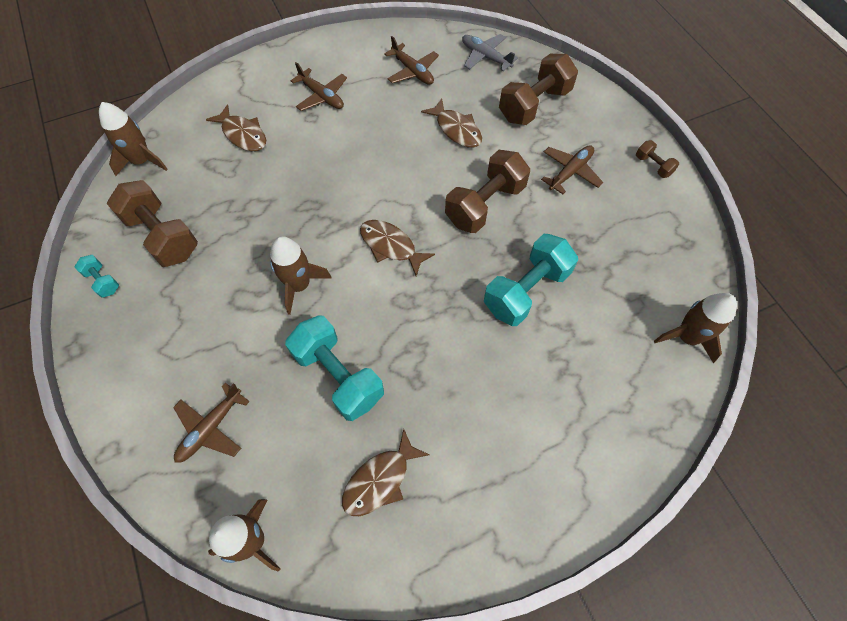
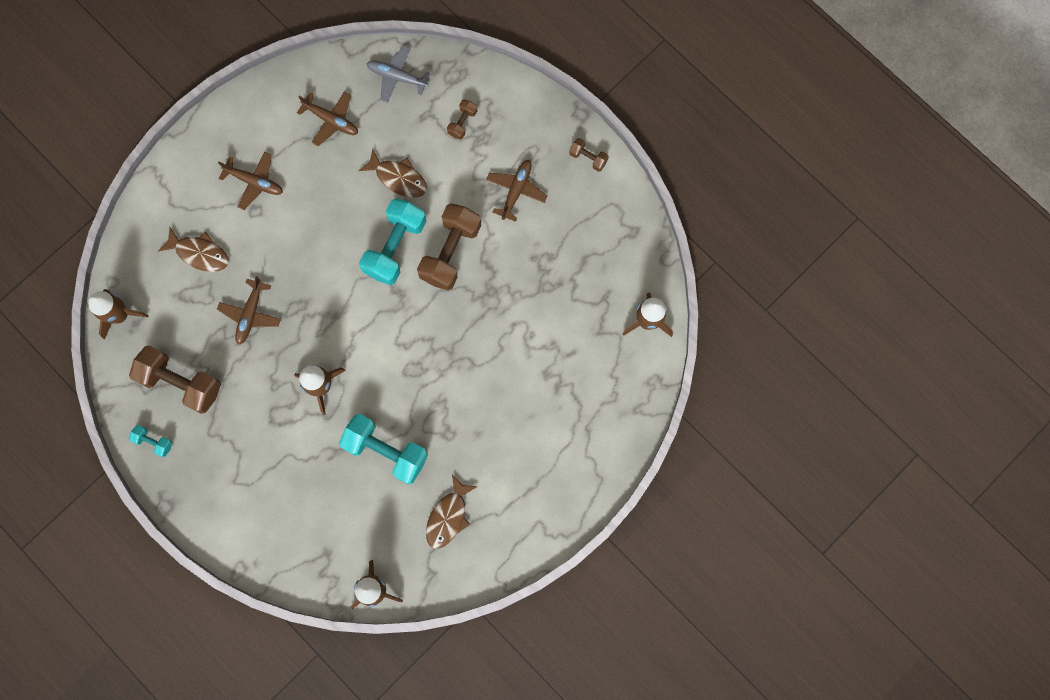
camera: 20 degrees left, 15 degrees up
brown plane [173,383,250,463] -> brown plane moved to [217,276,281,345]
brown fish [360,220,435,276] -> none
turquoise dumbbell [484,234,578,326] -> turquoise dumbbell moved to [359,198,427,285]
brown dumbbell [499,54,578,125] -> brown dumbbell [447,100,477,140], size x0.47

